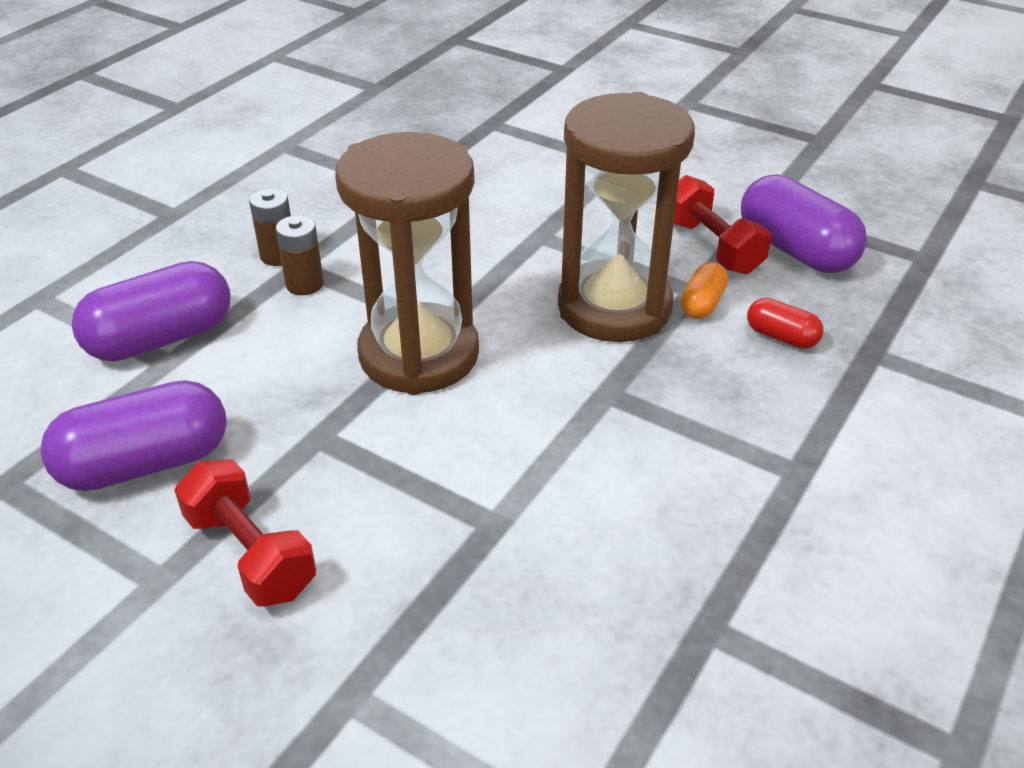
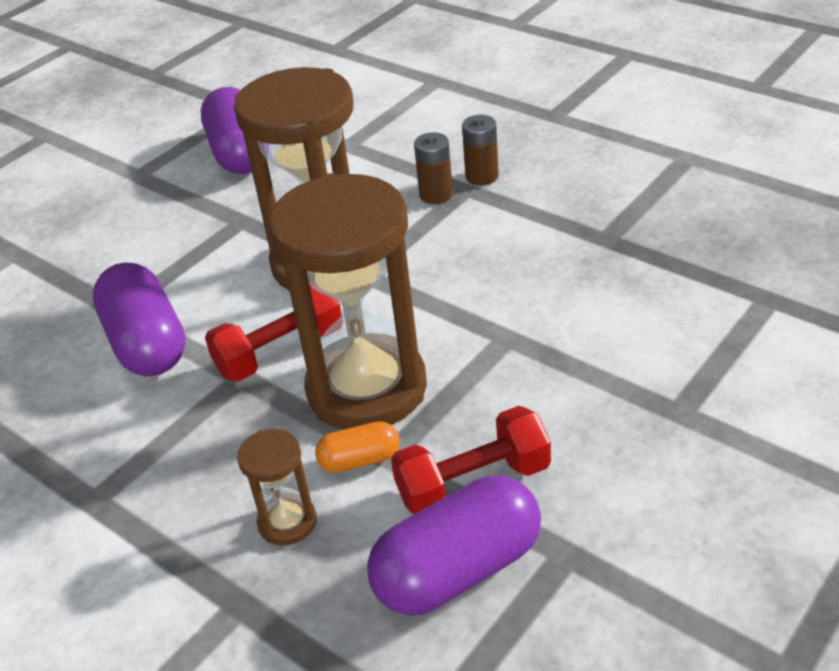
camera: 100 degrees right, 0 degrees up
purple capsule [72,261,231,362] -> purple capsule moved to [93,262,186,376]
red dumbbell [174,459,316,606] -> red dumbbell moved to [205,286,342,382]
orange capsule [681,262,728,319] -> orange capsule turned 45 degrees counterclockwise [315,421,400,473]
red capsule [747,298,824,349] -> brown hourglass [237,429,317,546]

